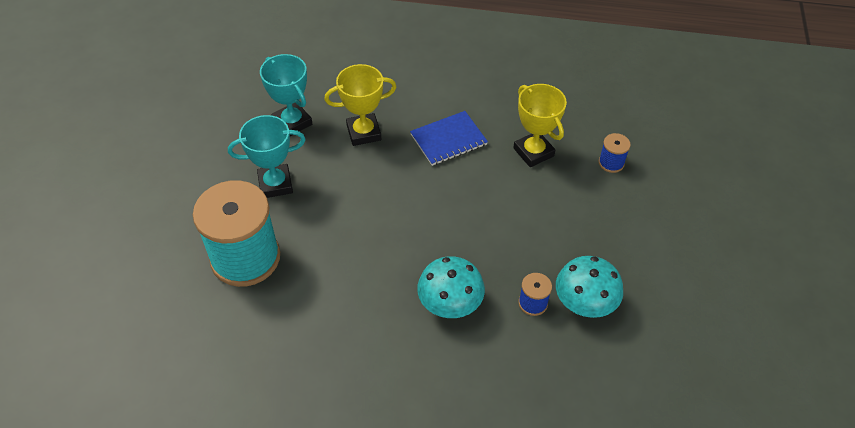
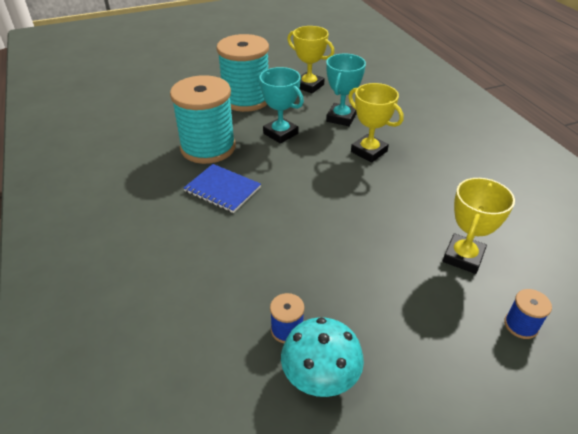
camera: 60 degrees right, 10 degrees down
blue notebook [410,111,488,166] -> blue notebook moved to [184,164,261,213]
turquoise mushroom [417,256,485,318] -> none
none -> turquoise spool [217,34,269,112]
none -> yellow trophy [287,26,334,93]

